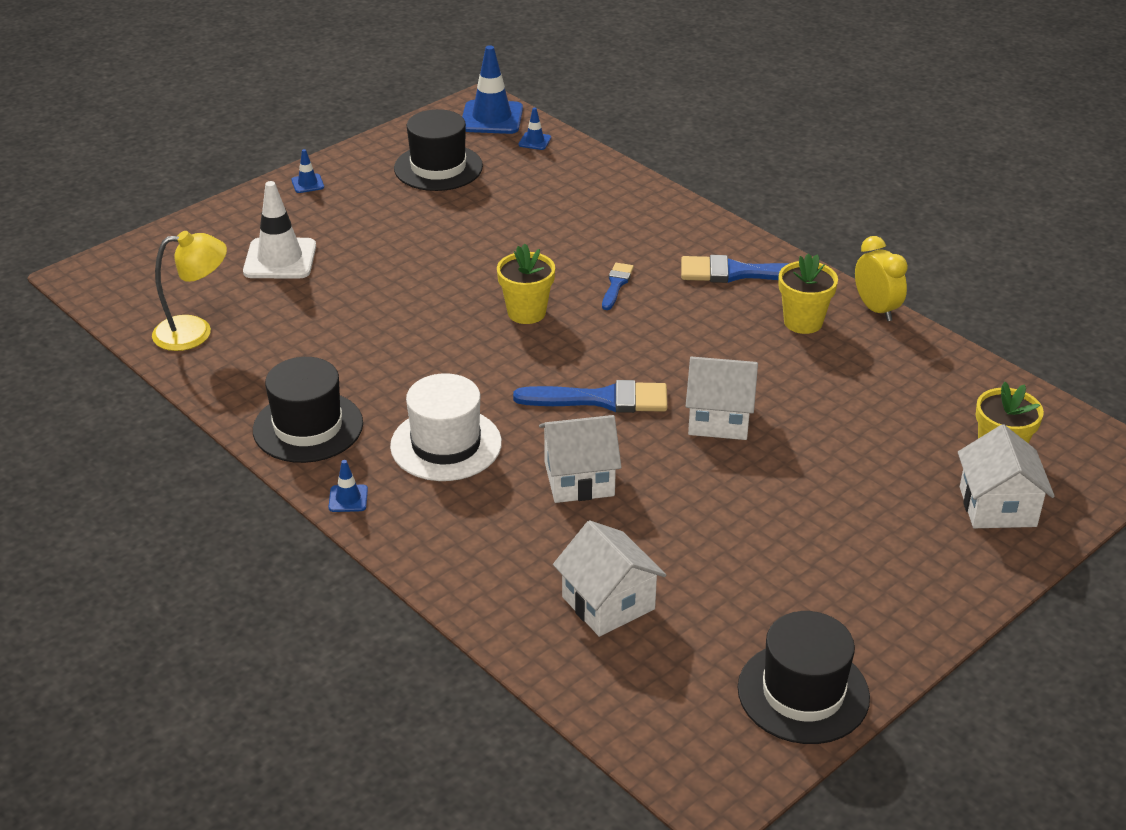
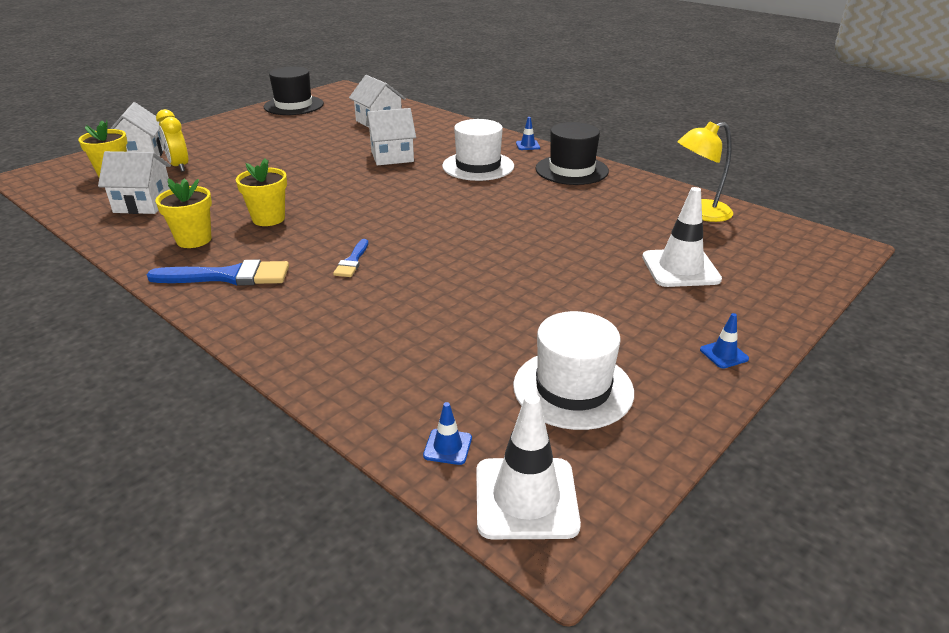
camera: 175 degrees right, 5 degrees down
black hat [394,109,483,191] -> white hat [513,311,634,430]
blue traffic cone [462,45,523,134] -> white traffic cone [476,394,581,539]
yellow flower pot [497,244,555,324] -> yellow flower pot moved to [236,159,287,226]
blue brush [513,380,668,413] -> none
white house [686,357,758,440] -> white house moved to [98,151,171,214]
yellow clock [855,236,908,321] -> yellow clock moved to [156,109,188,172]

